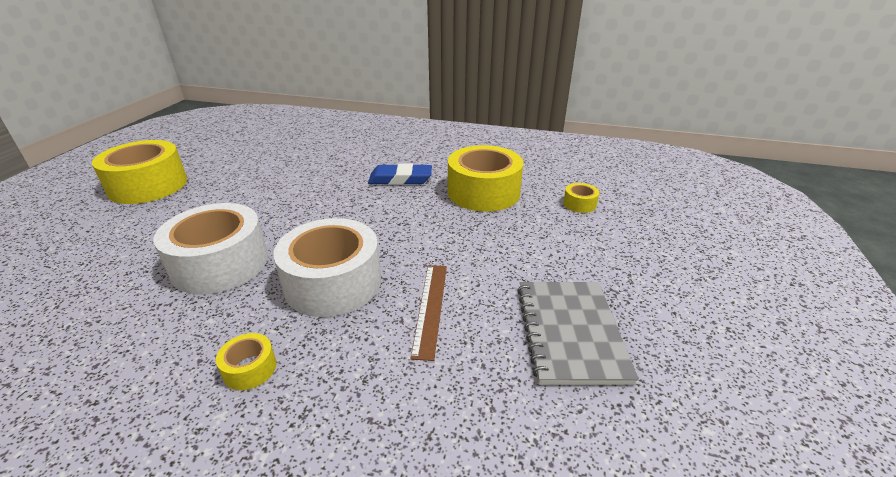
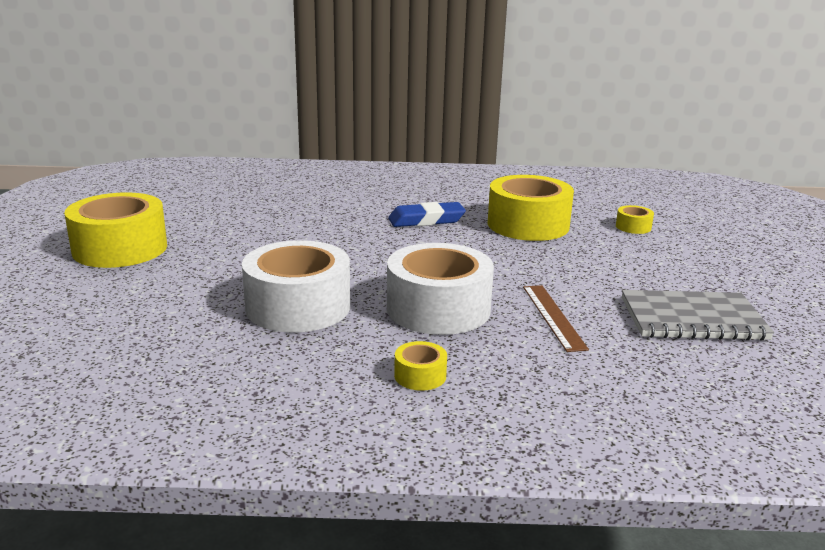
camera: 15 degrees left, 10 degrees down
grey notebook [517,282,639,385] -> grey notebook turned 75 degrees counterclockwise [622,290,774,340]

